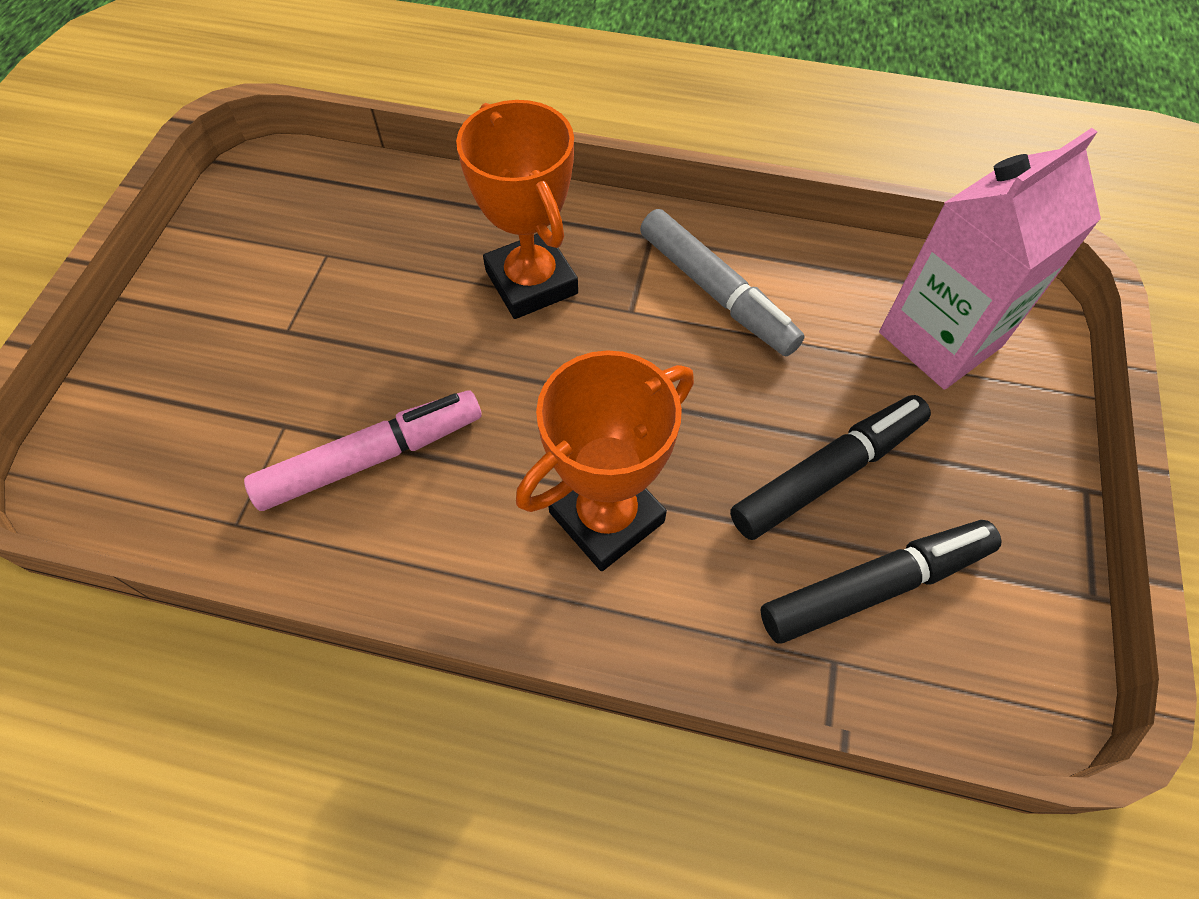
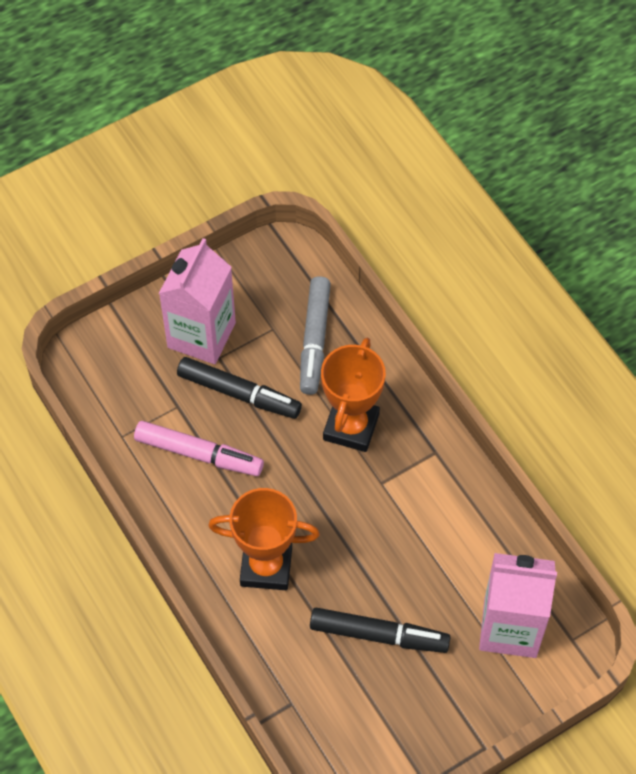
camera: 45 degrees right, 0 degrees up
grey marker [640,209,805,356] -> grey marker moved to [300,276,331,395]
black marker [761,520,1002,644] -> black marker moved to [177,357,302,419]
none -> pink carton [159,238,236,364]

